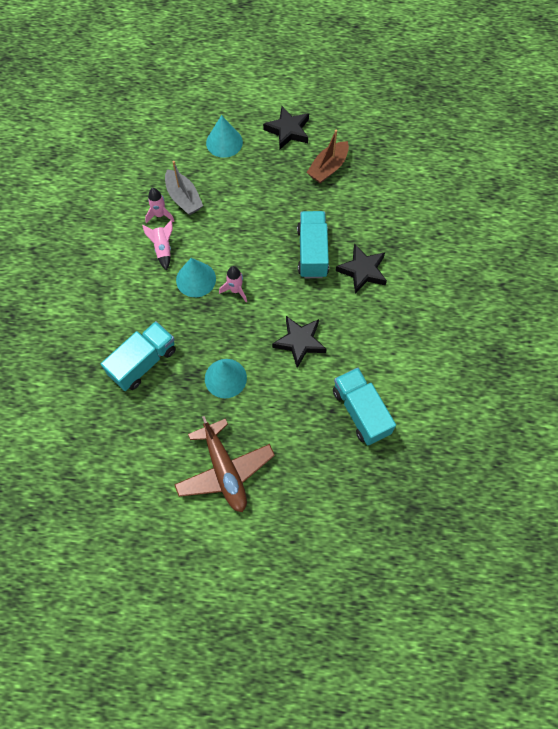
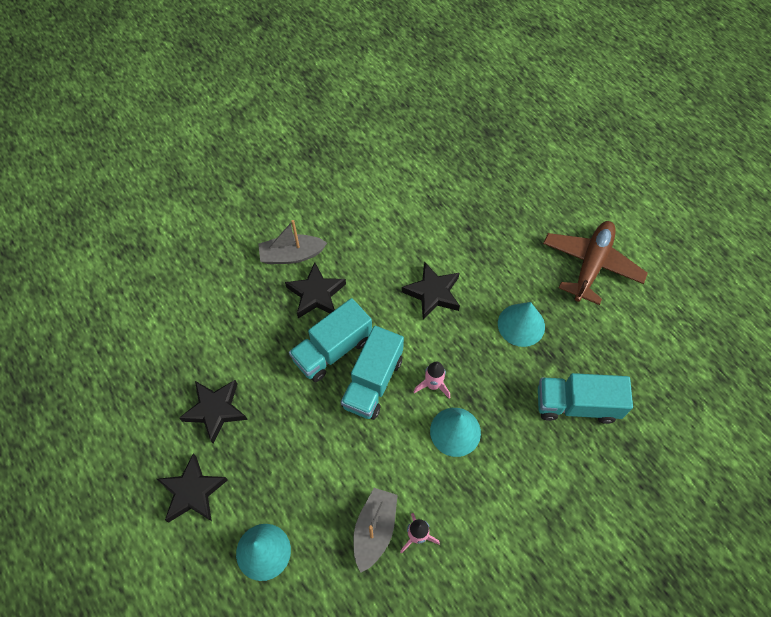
camera: 130 degrees left, 5 degrees down
pink rocket [142,220,173,271] -> none
brown boat [306,130,349,184] -> black star [179,380,248,443]
turquoise truck [333,368,396,445] -> turquoise truck moved to [341,326,404,420]
none -> grey boat [258,220,327,264]

